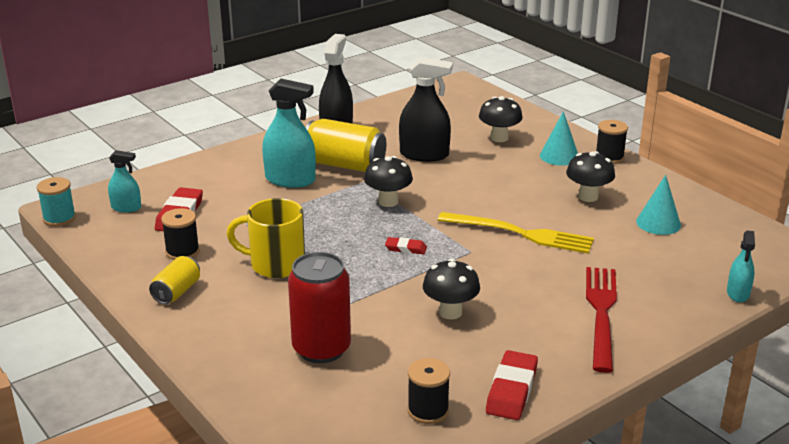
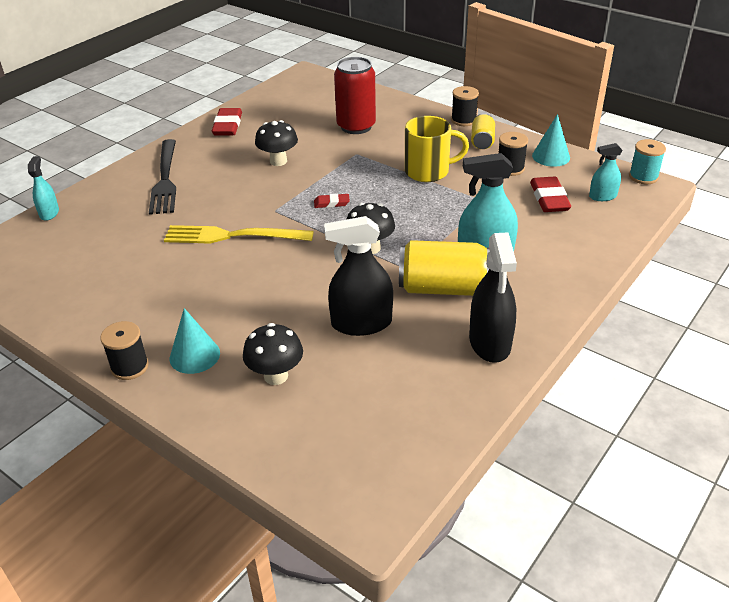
camera: 165 degrees right, 10 degrees up
black spool [407,358,450,424] -> black spool moved to [451,86,479,126]
black mushroom [566,151,615,202] -> none
red fork [586,267,617,373] -> black fork [149,139,176,215]
turquoise cone [636,175,681,235] -> turquoise cone moved to [532,114,570,167]

